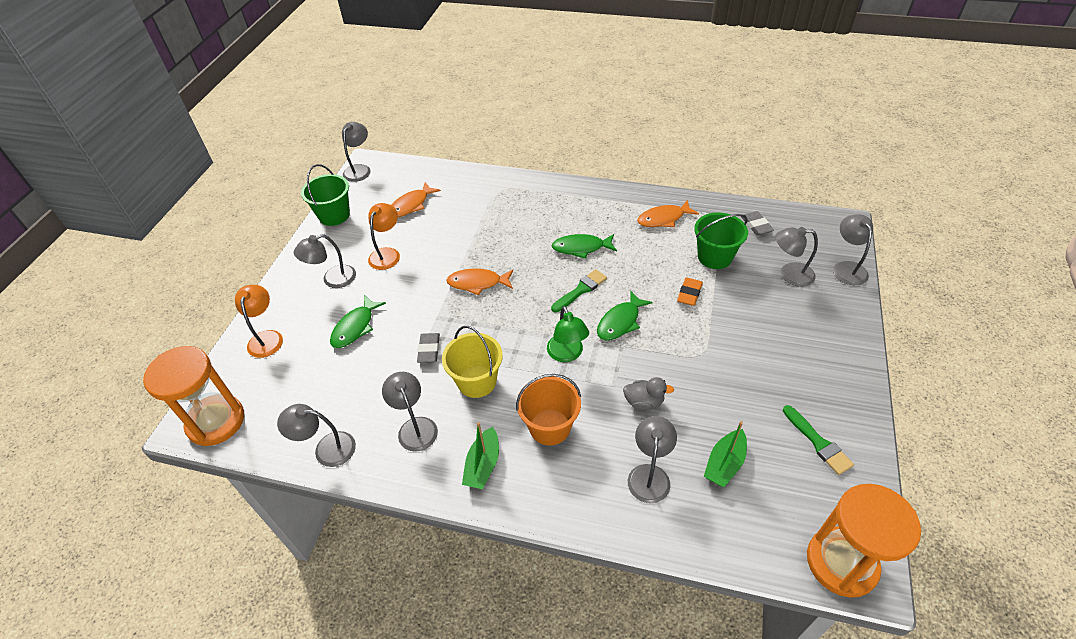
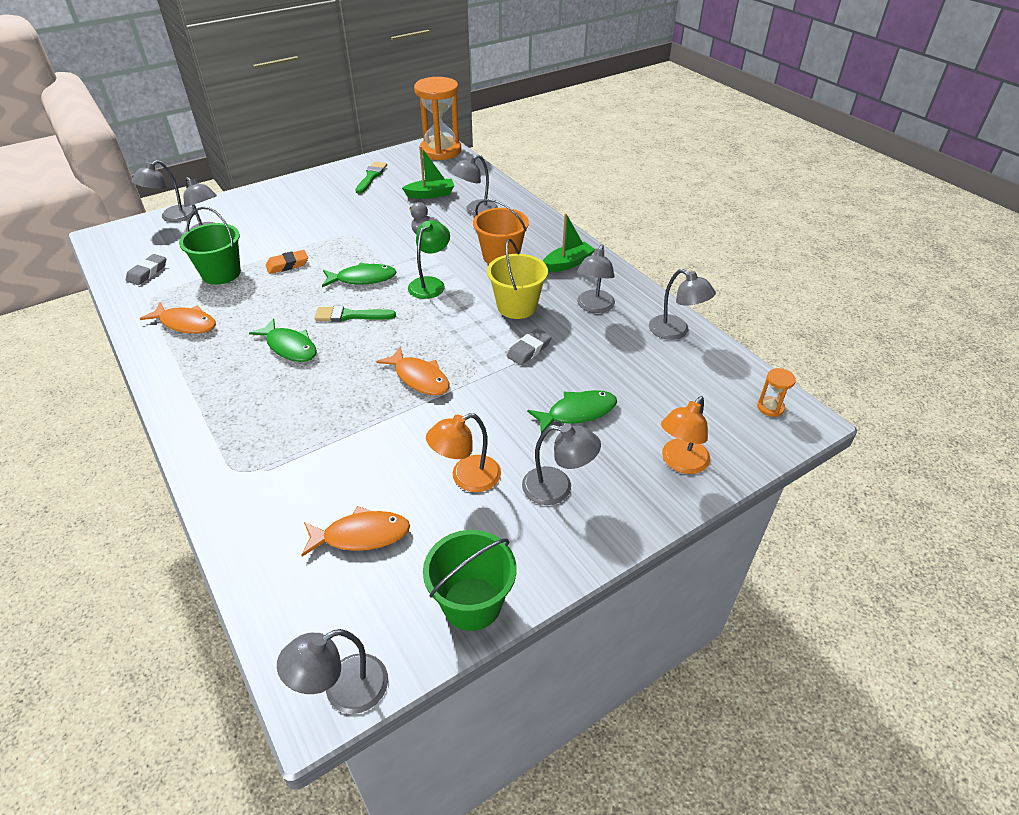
camera: 140 degrees left, 5 degrees down
orange hourglass [143,346,244,446] -> orange hourglass [757,368,796,417], size x0.41

